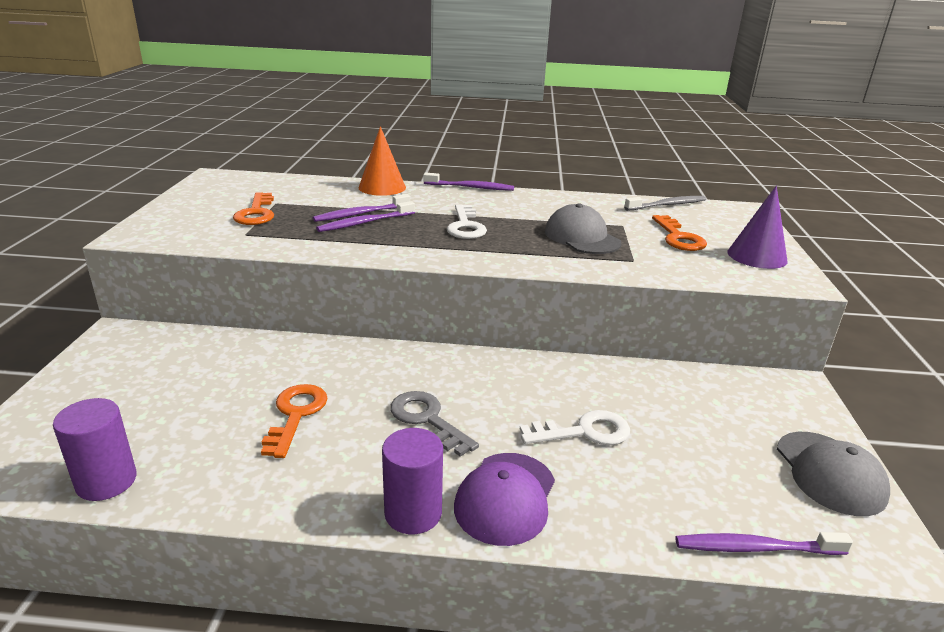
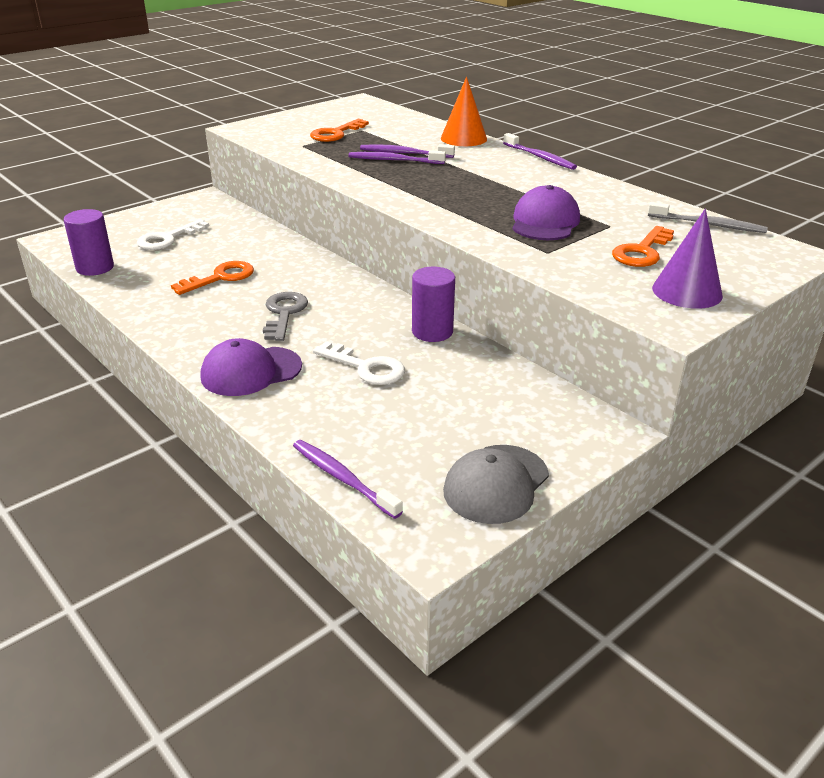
camera: 45 degrees right, 5 degrees up
purple cylinder [382,428,443,534] -> purple cylinder moved to [412,267,455,342]
white key [447,204,487,239] -> white key moved to [137,219,209,250]
grey cap [545,203,622,254] -> purple cap [512,185,580,240]

